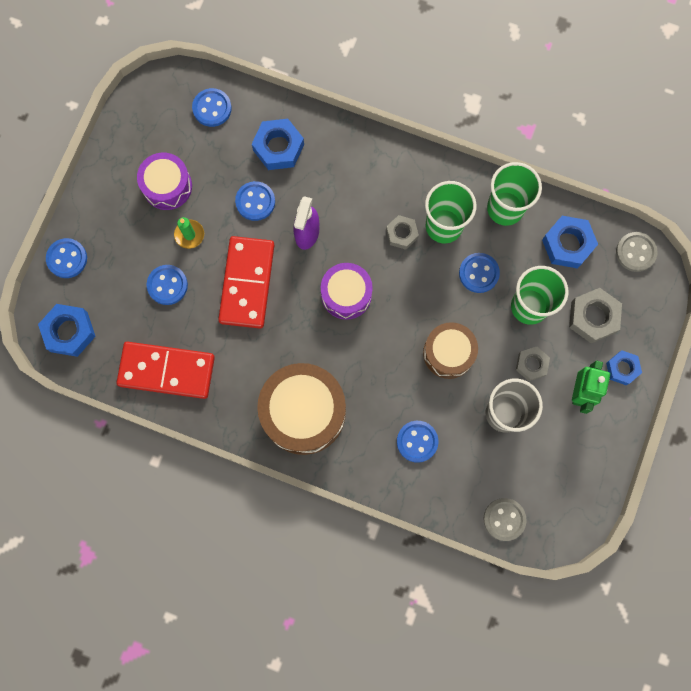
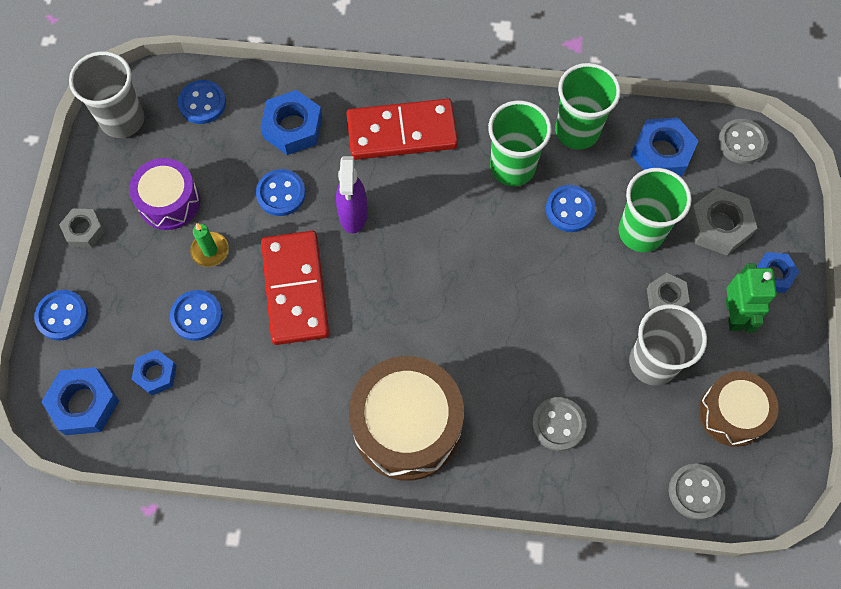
camera: 15 degrees left, 10 degrees down
red domino [116,342,215,399] -> red domino moved to [346,99,458,160]
purple drum [321,263,373,320] -> none
grey nut [386,215,419,250] -> grey nut moved to [59,209,105,248]
blue button [397,421,438,463] -> grey button [532,397,586,451]
brown drum [423,322,478,379] -> brown drum moved to [699,371,779,447]
none -> grey cup [69,51,144,138]
none -> blue nut [132,349,177,395]

